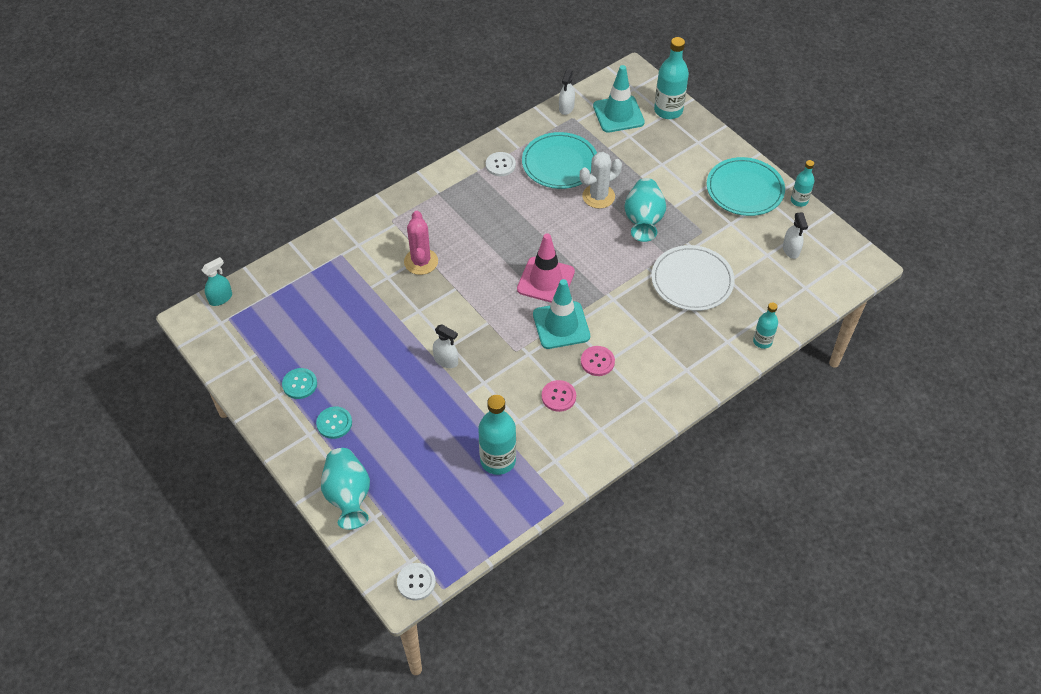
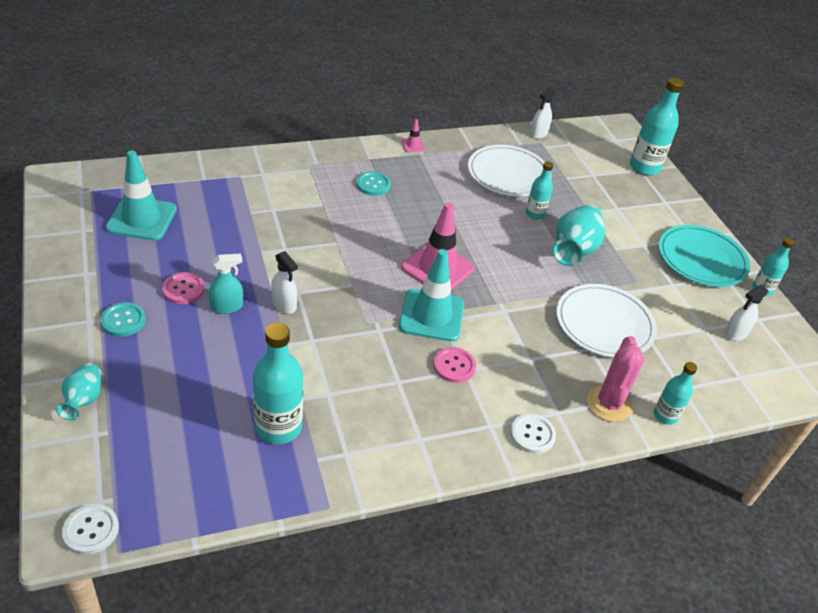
camera: 15 degrees right, 10 degrees down
turquoise spray bottle [202,257,232,306] -> turquoise spray bottle moved to [209,254,243,314]
turquoise button [282,368,317,399] -> turquoise button moved to [356,171,391,196]
turquoise vase [321,448,370,530] -> turquoise vase [56,363,101,420], size x0.59
pink cactus [404,211,438,275] -> pink cactus moved to [587,336,644,422]
white button [486,152,516,176] -> white button moved to [510,413,556,454]
turquoise plate [522,132,597,189] -> white plate [468,145,552,197]
pink button [542,380,576,412] -> pink button moved to [162,272,205,304]
white cactus [580,152,622,209] -> turquoise bottle [526,161,553,219]
turquoise traffic cone [593,65,645,133] -> turquoise traffic cone moved to [106,150,177,241]
white spray bottle [783,212,808,259] -> white spray bottle turned 45 degrees clockwise [724,285,768,341]
none -> pink traffic cone [401,119,426,152]

